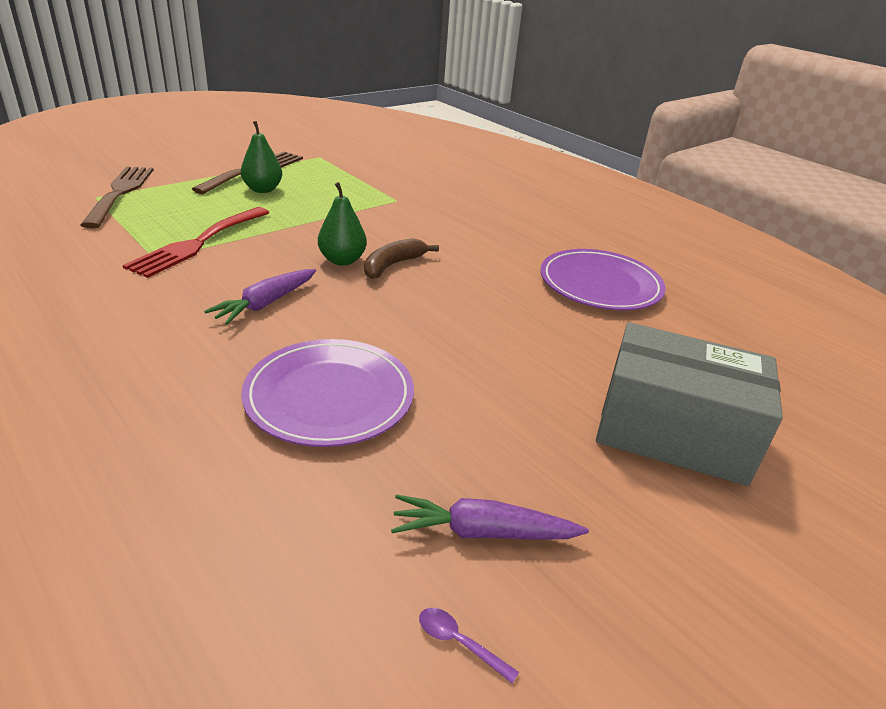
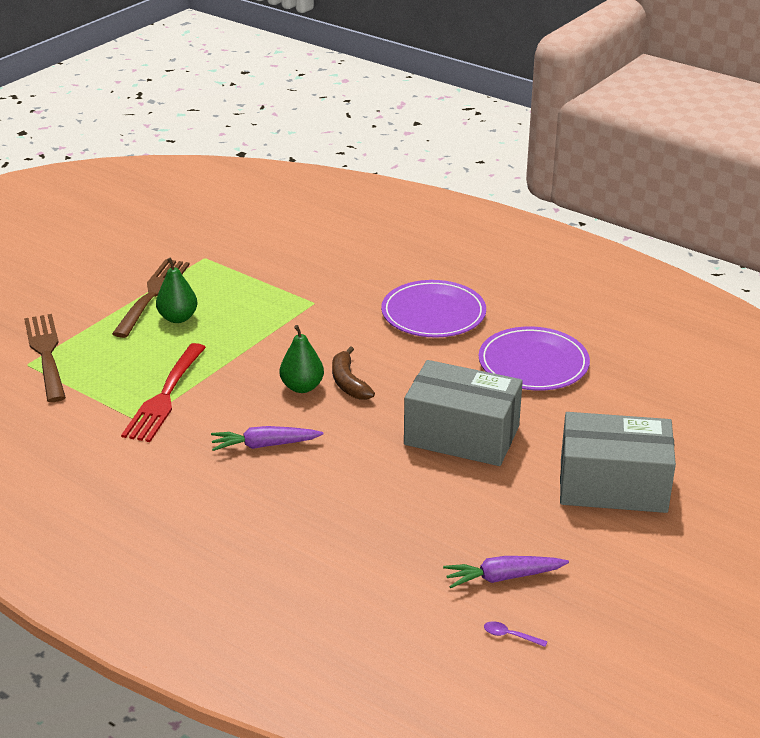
camera: 10 degrees left, 0 degrees up
purple carrot [204,269,316,325] -> purple carrot turned 60 degrees clockwise [211,426,324,451]
purple plate [241,339,414,447] -> purple plate moved to [381,280,486,337]
brown banana [364,238,439,279] -> brown banana turned 45 degrees counterclockwise [332,346,375,400]
none -> grey box [404,360,523,466]

